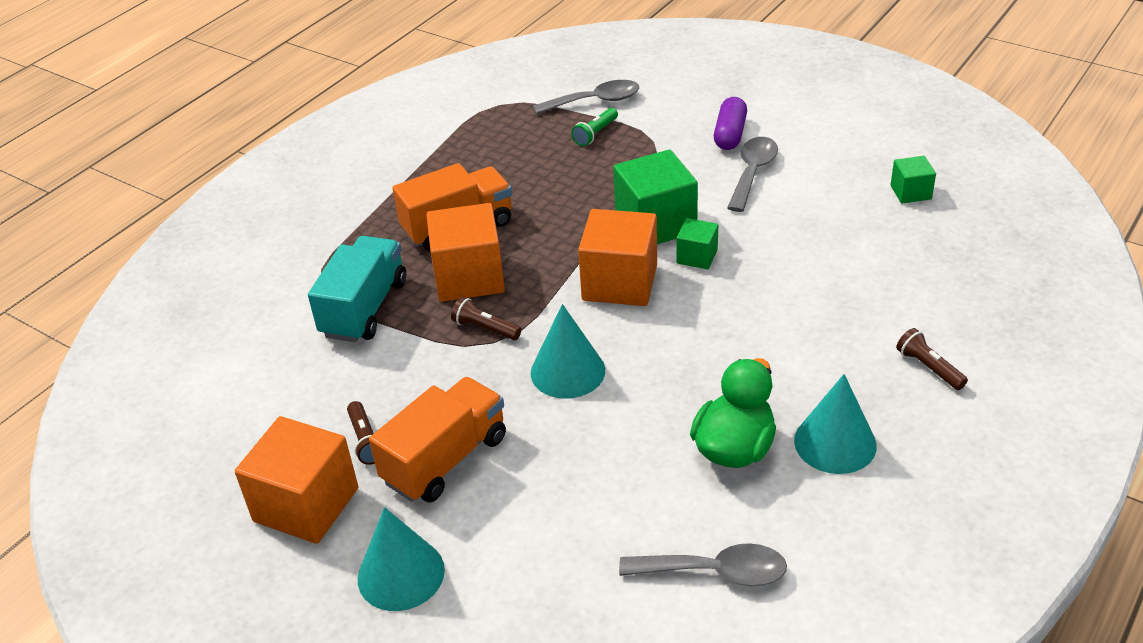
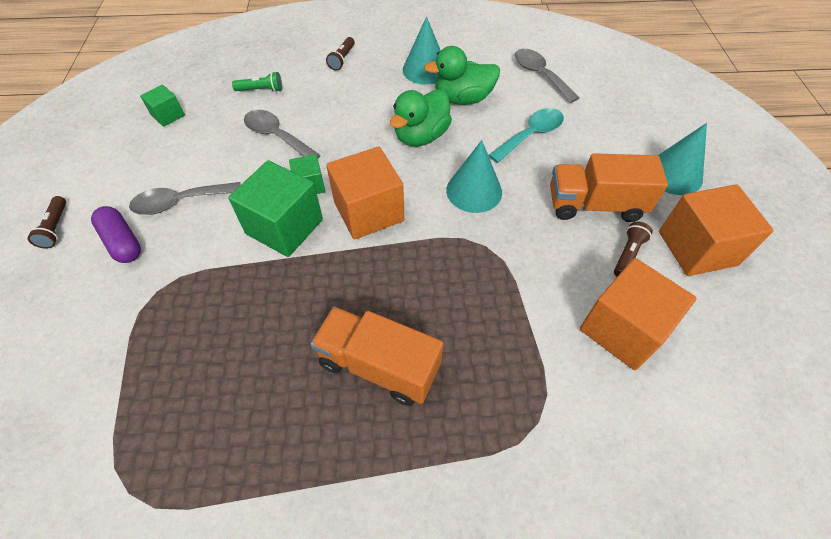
camera: 130 degrees left, 15 degrees up
turquoise truck [308,236,406,342] -> none
orange cube [426,203,505,302] -> orange cube moved to [580,258,697,370]
brown flashlight [451,297,521,340] -> brown flashlight moved to [28,196,66,249]
grey spoon [533,80,639,114] -> grey spoon moved to [244,110,320,158]
green flashlight [571,108,618,146] -> green flashlight moved to [232,72,282,92]
purple capsule [714,97,747,150] -> purple capsule turned 75 degrees clockwise [91,206,141,263]
none -> green duck [390,89,452,146]
none -> turquoise spoon [488,108,564,163]

